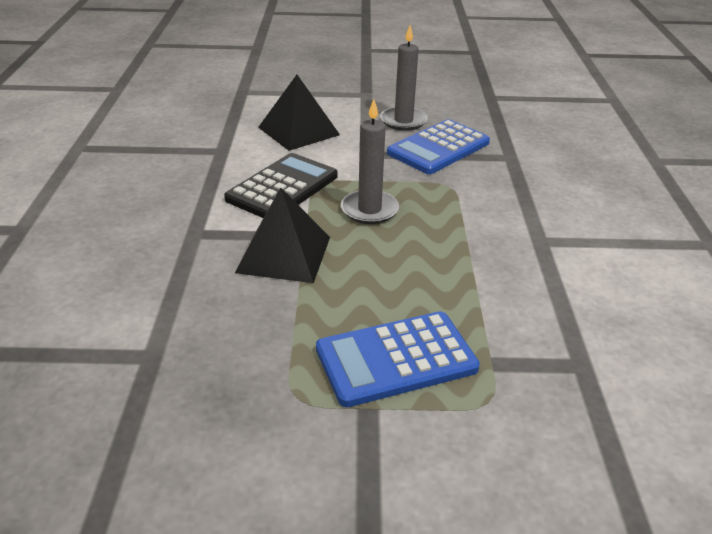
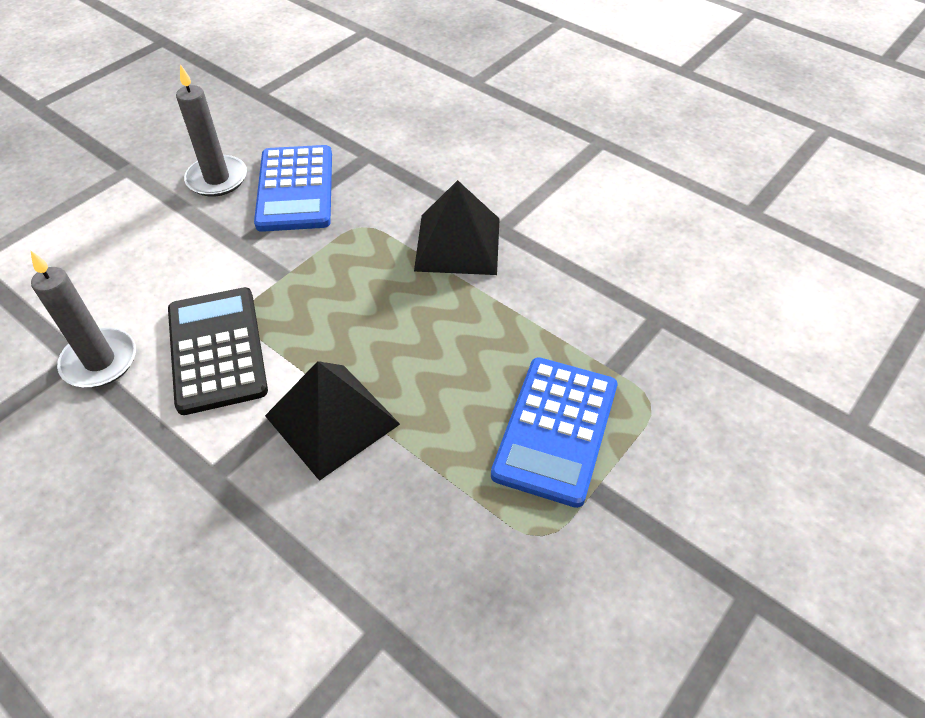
camera: 50 degrees left, 15 degrees up
black pyramid [258,75,340,151] -> black pyramid moved to [414,180,500,275]
grey candle [341,99,399,224] -> grey candle moved to [31,251,136,388]

